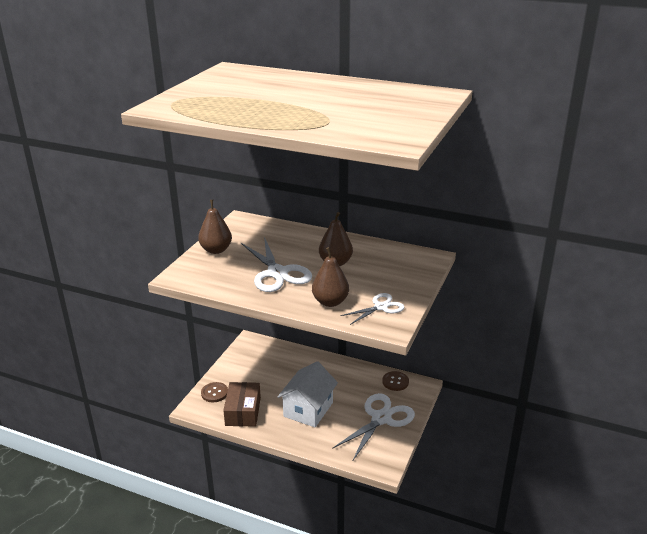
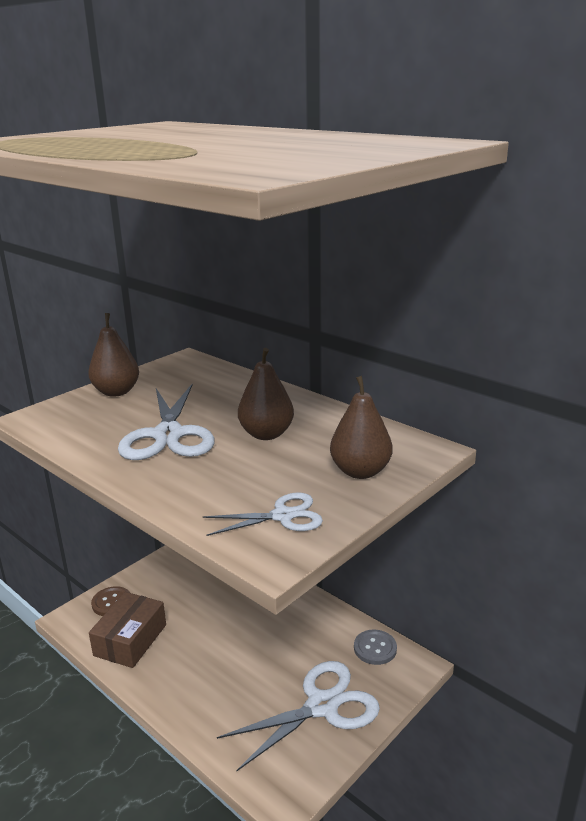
camera: 20 degrees right, 5 degrees down
white house [277,361,338,427] -> none
brown pear [312,247,349,307] -> brown pear moved to [330,376,392,479]
brown button [382,371,409,391] -> grey button [354,630,397,665]

